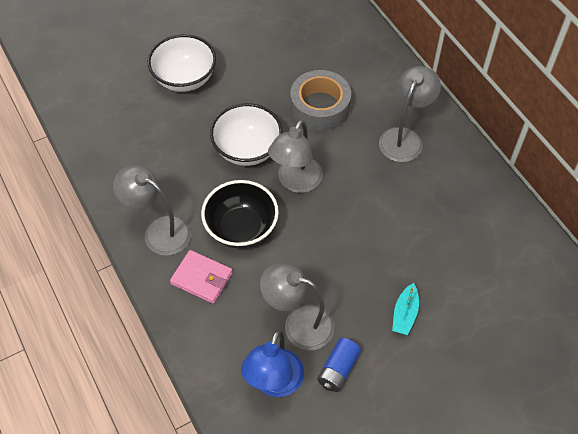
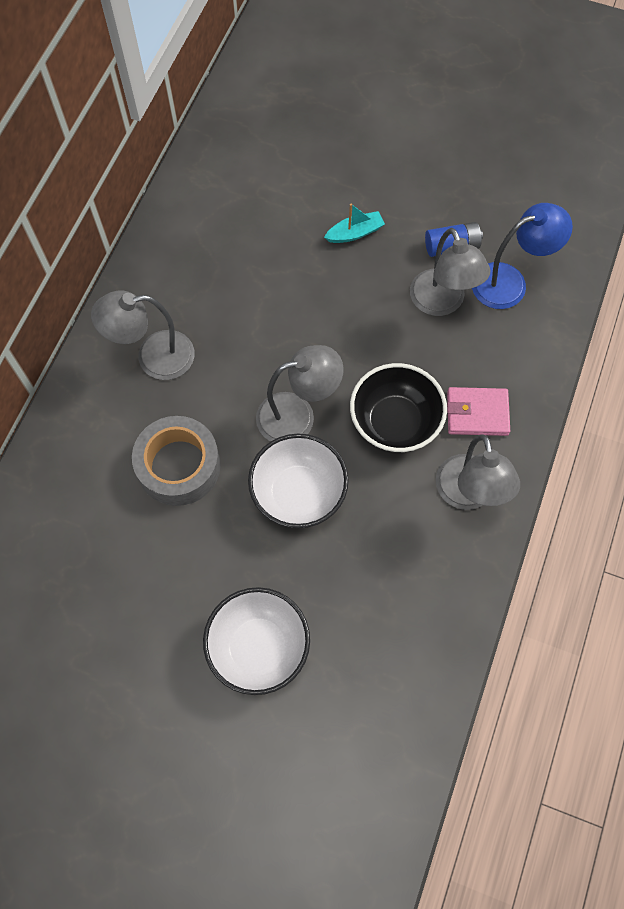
camera: 130 degrees left, 10 degrees up
pink wallet [170,250,233,304] -> pink wallet turned 75 degrees counterclockwise [447,387,510,436]

